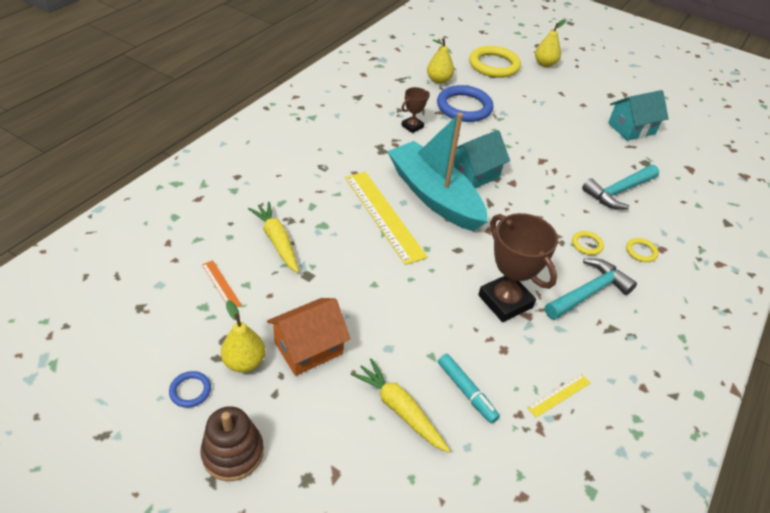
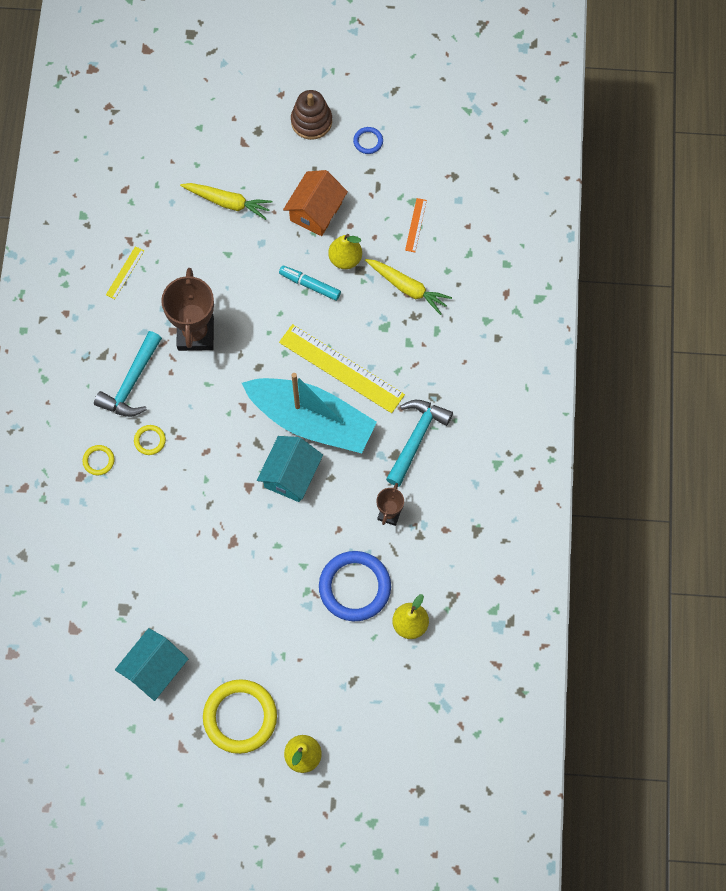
camera: 155 degrees right, 25 degrees up
orange ruler [202,260,242,307] -> orange ruler turned 75 degrees clockwise [405,198,427,252]
yellow pear [221,300,265,373] -> yellow pear moved to [328,234,362,269]
turquoise marker [438,354,500,424] -> turquoise marker moved to [279,266,341,301]
yellow ring [469,46,521,78] -> yellow ring moved to [203,679,277,754]
brown trophy [478,213,558,322] -> brown trophy turned 60 degrees clockwise [161,268,214,351]
turquoise hammer [582,165,659,209] -> turquoise hammer moved to [386,400,453,487]

